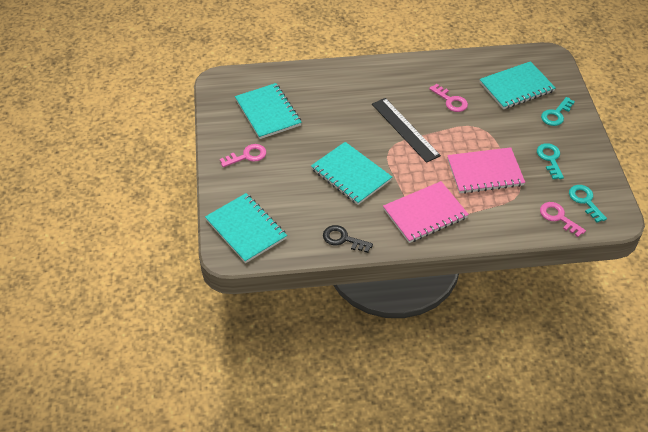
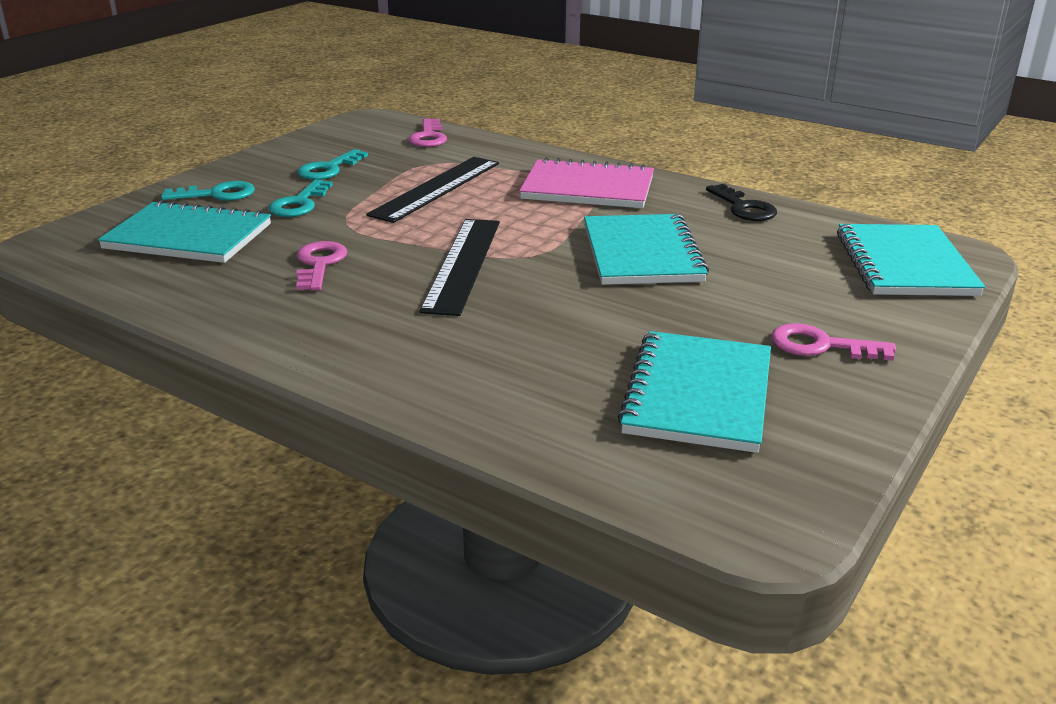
camera: 140 degrees left, 20 degrees down
pink notebook [447,147,525,194] -> black ruler [366,157,499,223]
turquoise key [569,185,607,223] -> turquoise key moved to [269,179,333,217]

